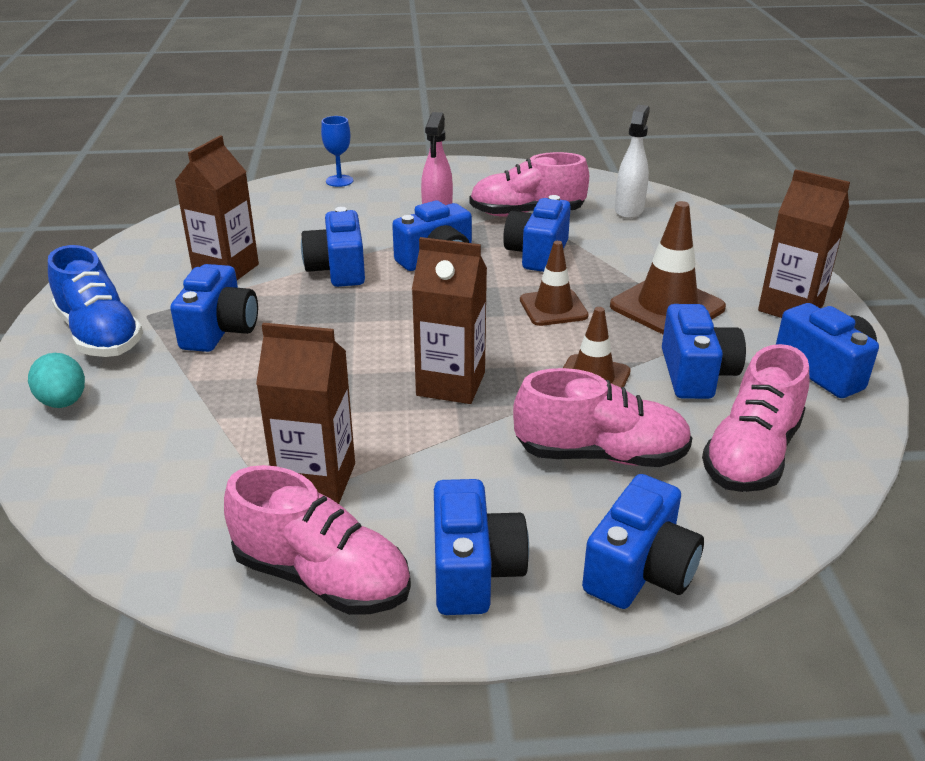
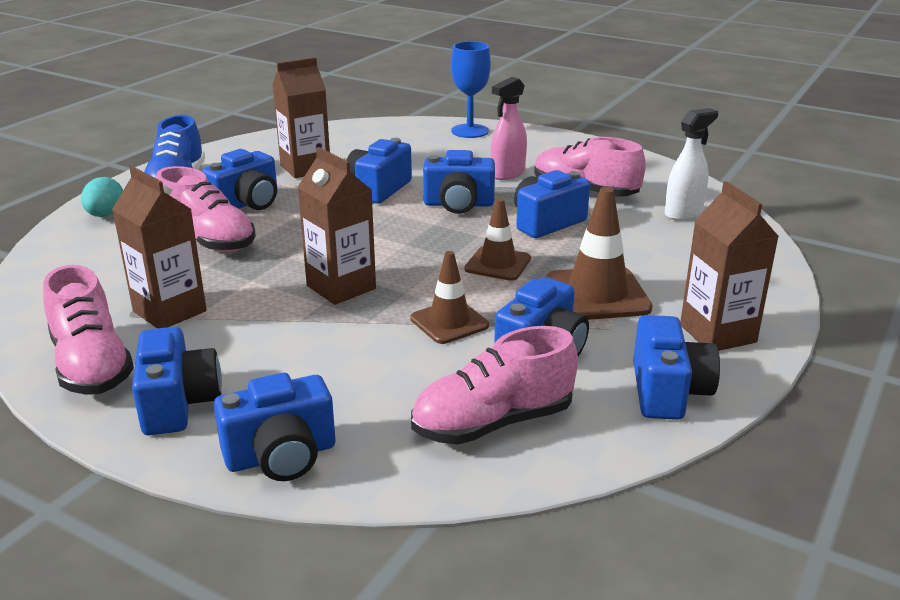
camera: 35 degrees right, 5 degrees down
blue goblet [321,116,353,187] -> blue goblet [451,41,491,138], size x1.52
blue camera [434,479,529,615] -> blue camera turned 45 degrees counterclockwise [132,327,222,435]
pink shoe [513,368,692,467] -> pink shoe moved to [156,166,256,252]

